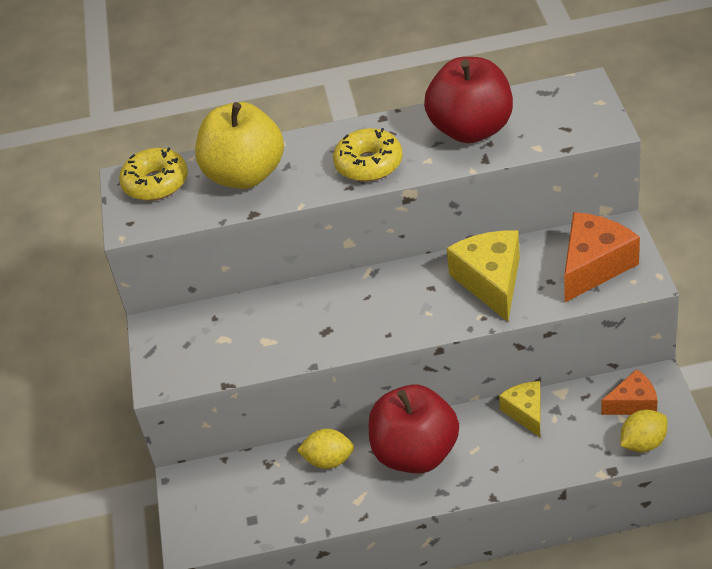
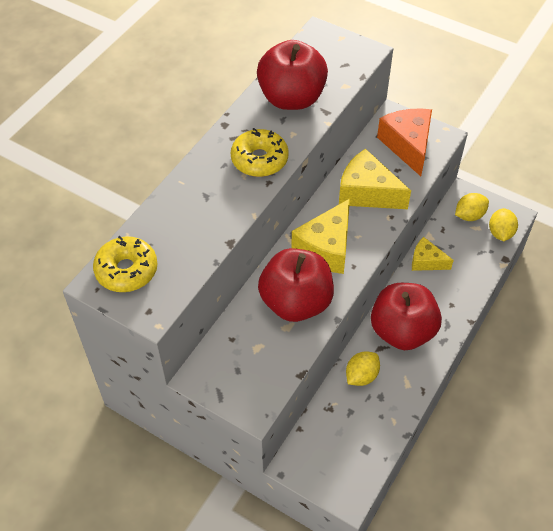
camera: 55 degrees left, 10 degrees up
yellow apple [195,102,284,189] -> none
orange cheese [601,369,657,415] -> yellow lemon [455,193,489,221]
none -> red apple [258,248,334,322]
none -> yellow cheese [291,199,350,274]

